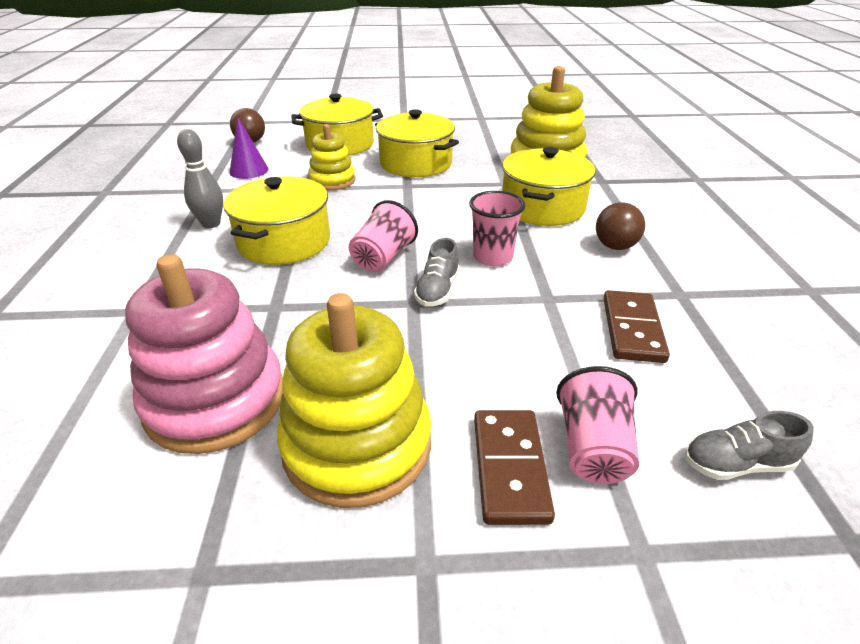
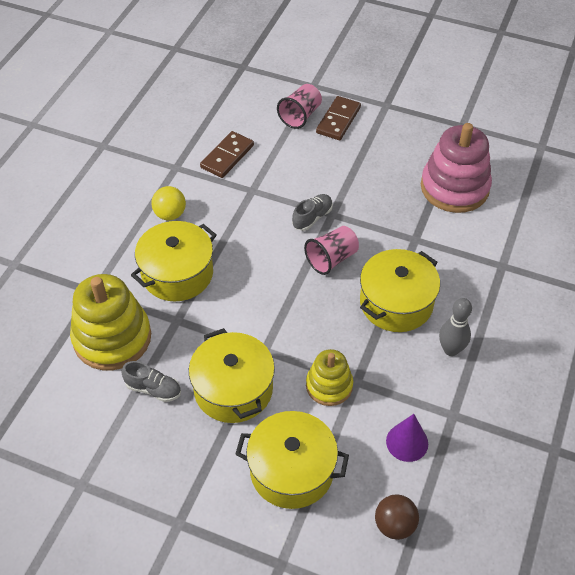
camera: 155 degrees left, 15 degrees up
yellow stacking toy [277,293,431,508] -> none
pink cup [469,191,526,266] -> none
brown ball [596,202,645,250] -> yellow ball [151,186,186,220]
grey shoe [685,411,814,480] -> grey shoe moved to [122,361,181,402]

